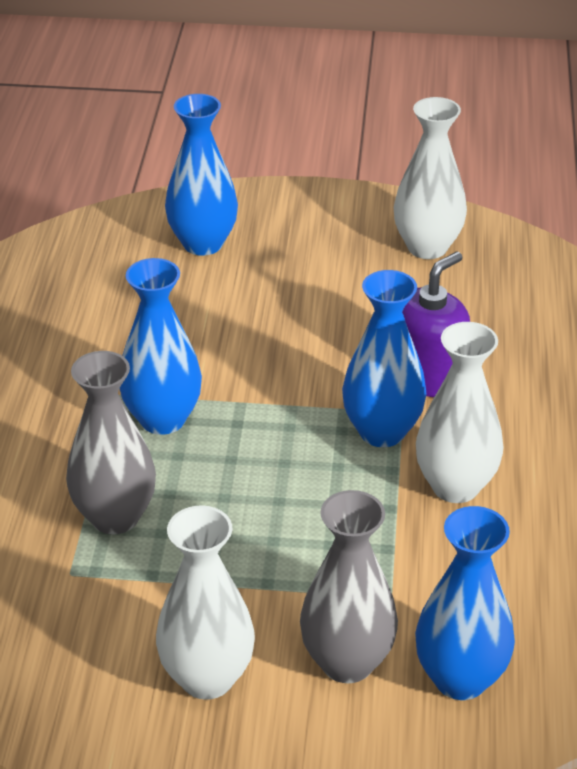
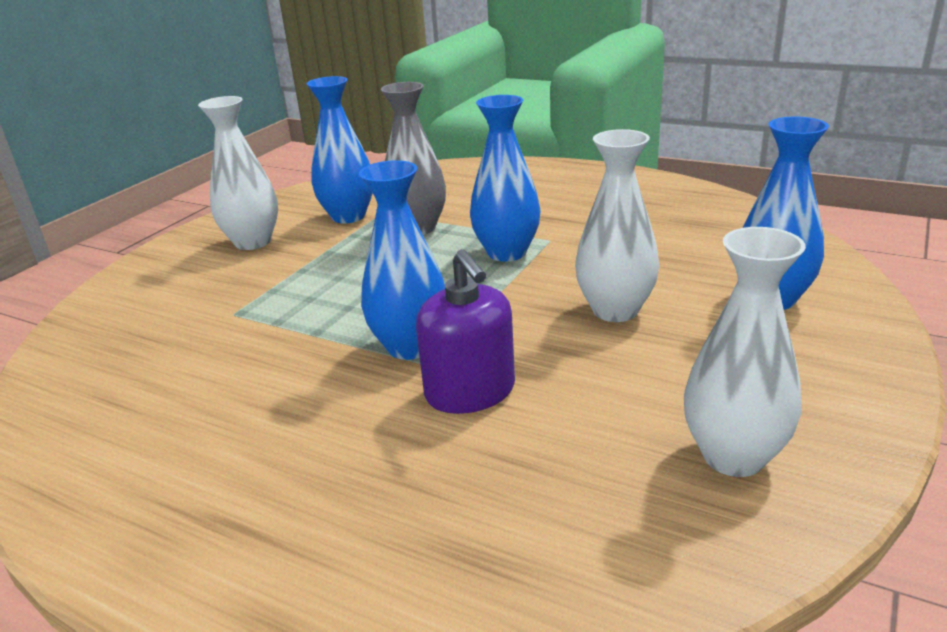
camera: 115 degrees right, 10 degrees down
grey vase [300,490,398,683] -> none
blue vase [415,506,515,700] -> blue vase moved to [306,76,372,224]
white vase [416,322,503,503] -> white vase moved to [575,129,659,322]

